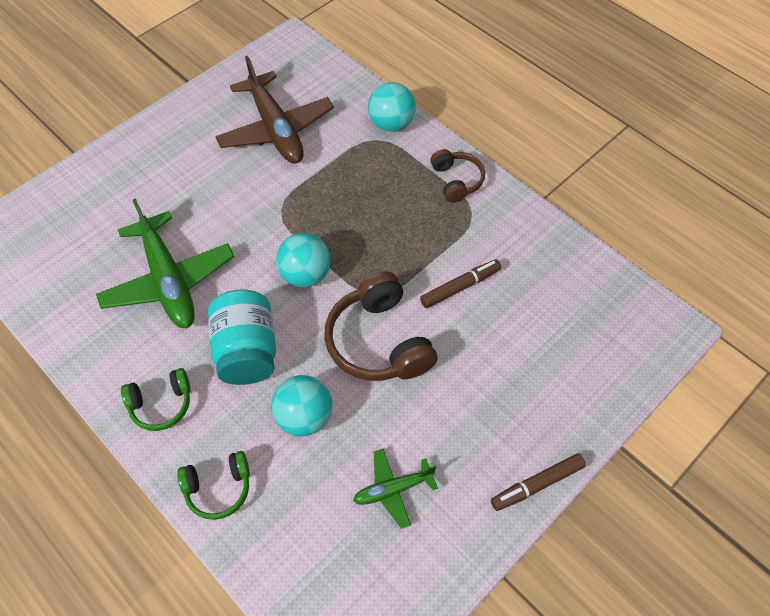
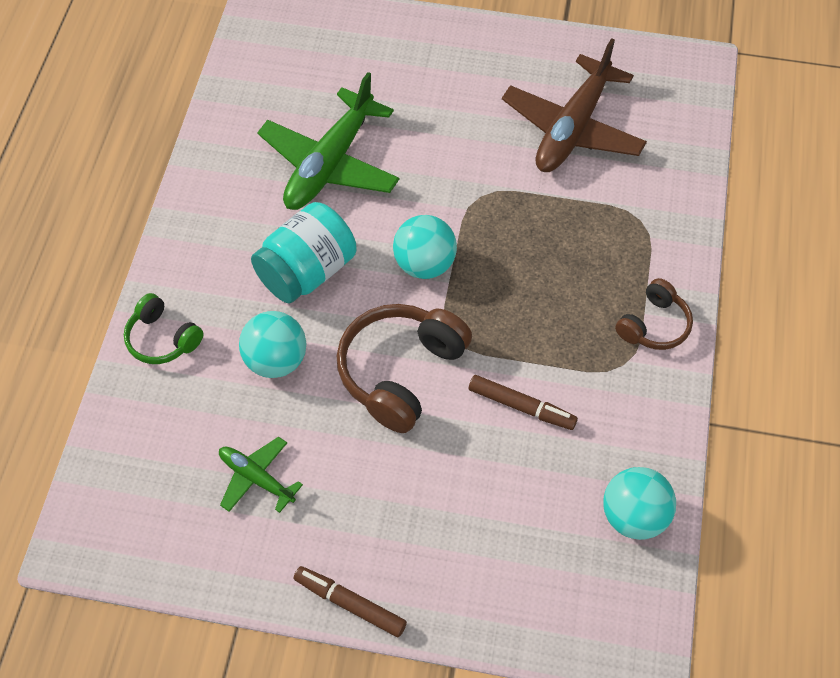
camera: 55 degrees right, 0 degrees up
green headphones [121,368,191,431] -> none
turquoise ball [368,82,416,132] -> turquoise ball moved to [603,467,676,540]

